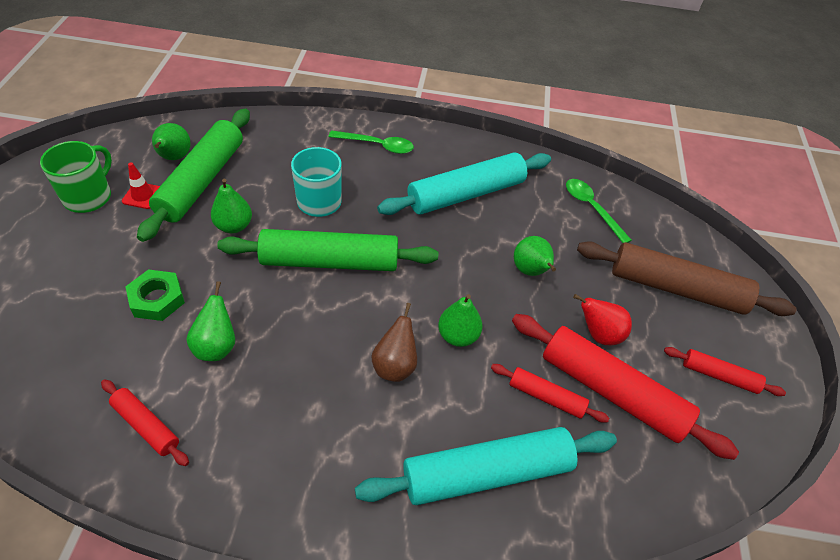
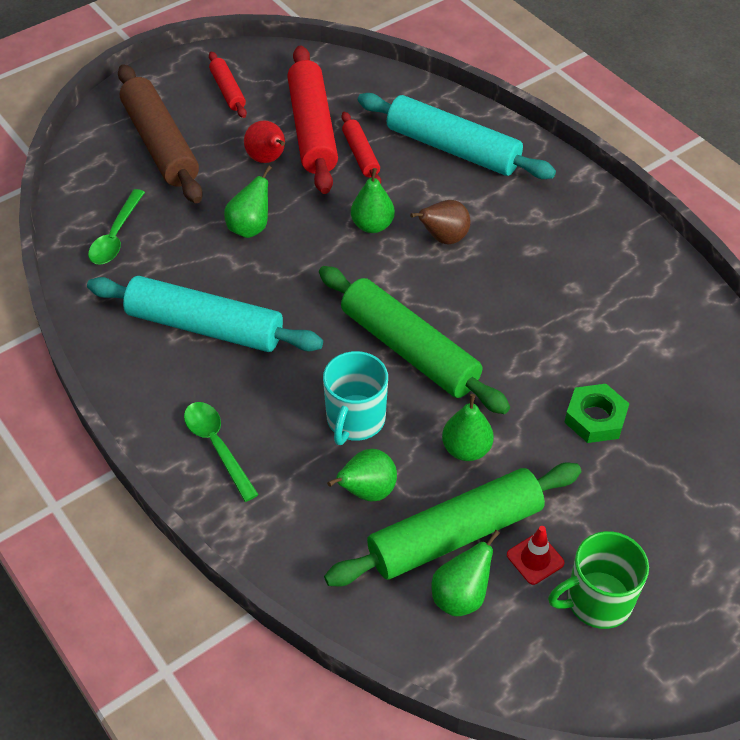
camera: 130 degrees left, 0 degrees up
red rolling pin [101,379,189,466] -> none
green pear [187,281,235,361] -> green pear moved to [327,449,397,501]

